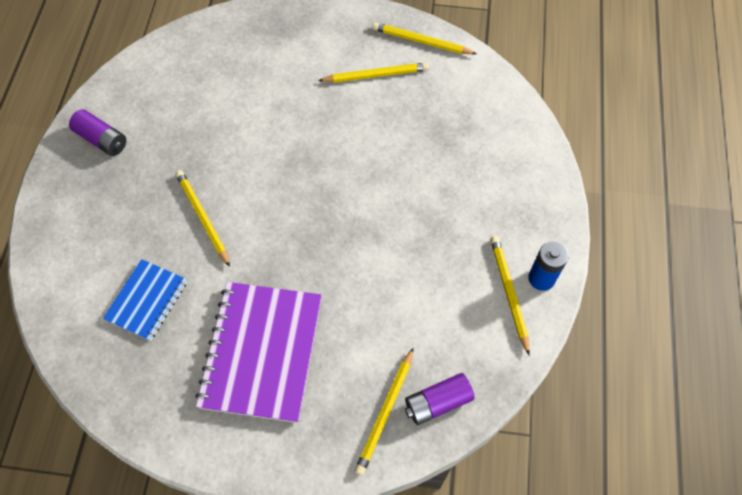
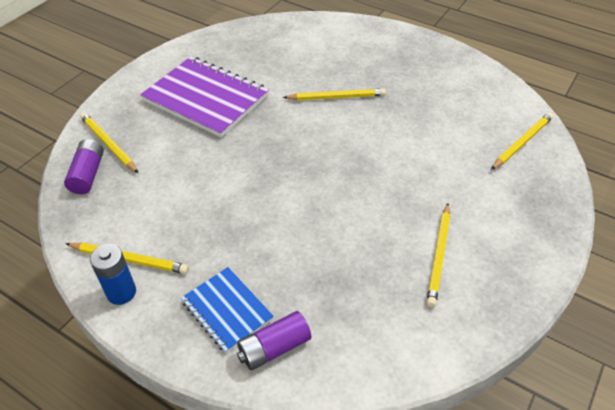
camera: 115 degrees right, 15 degrees down
purple battery [69,109,126,156] -> purple battery moved to [237,311,311,370]
blue notebook [103,259,187,341] -> blue notebook moved to [181,267,274,353]
yellow pencil [372,22,477,54] -> yellow pencil moved to [491,112,553,170]

